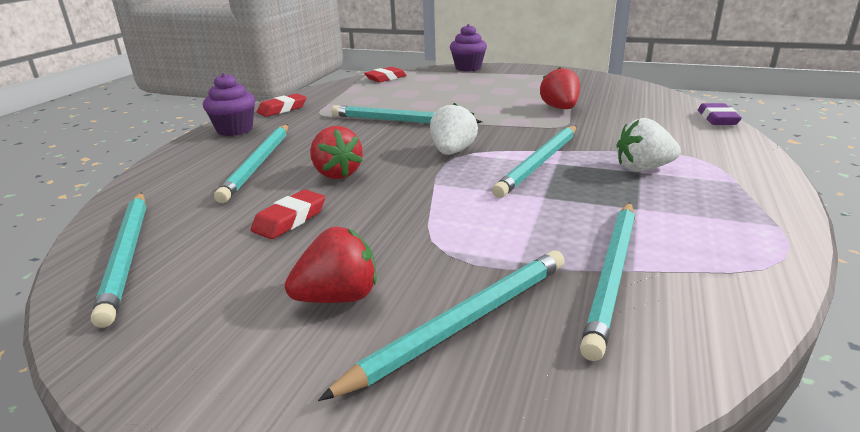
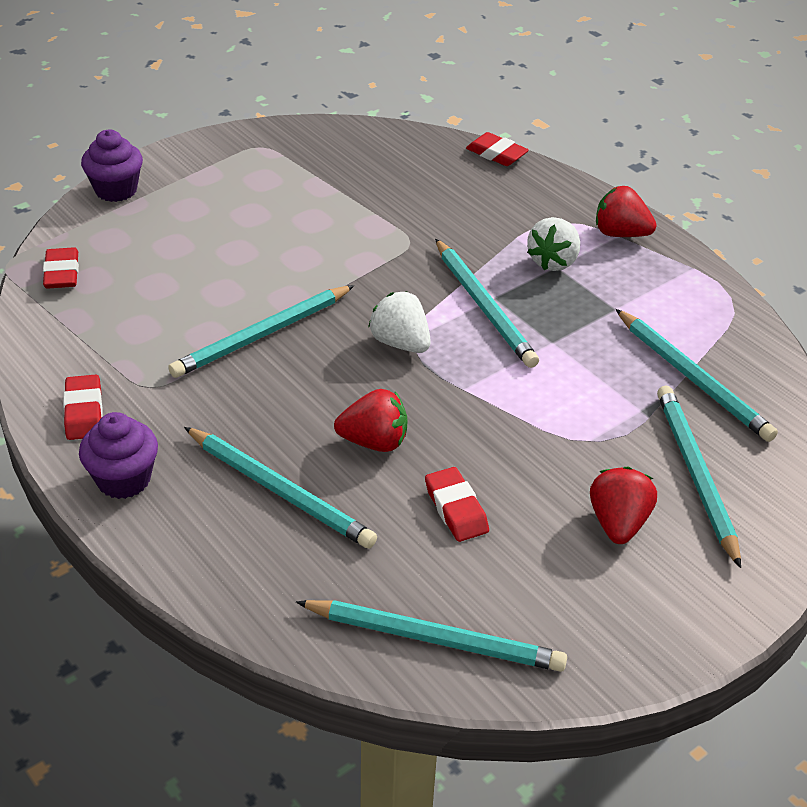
camera: 60 degrees left, 15 degrees up
red strawberry [540,67,580,109] -> red strawberry moved to [596,186,657,237]
purple eraser [698,103,742,125] -> red eraser [466,132,529,166]

